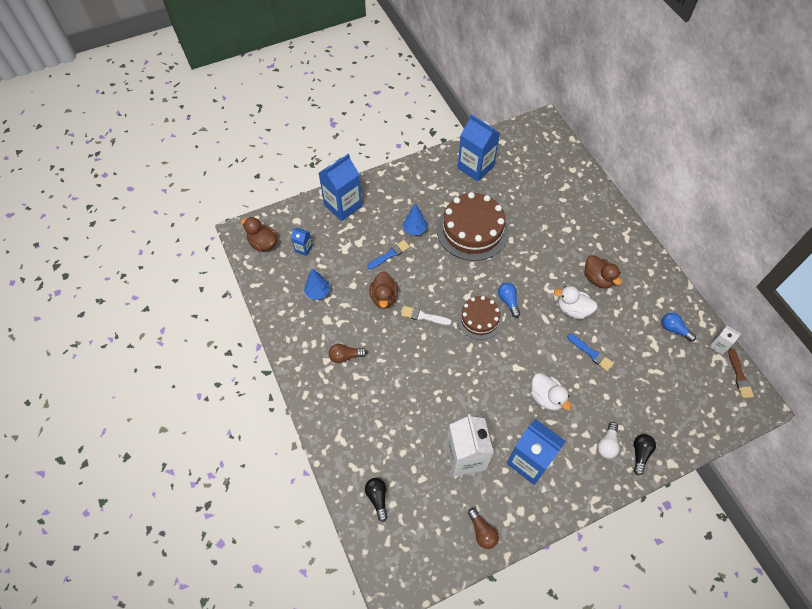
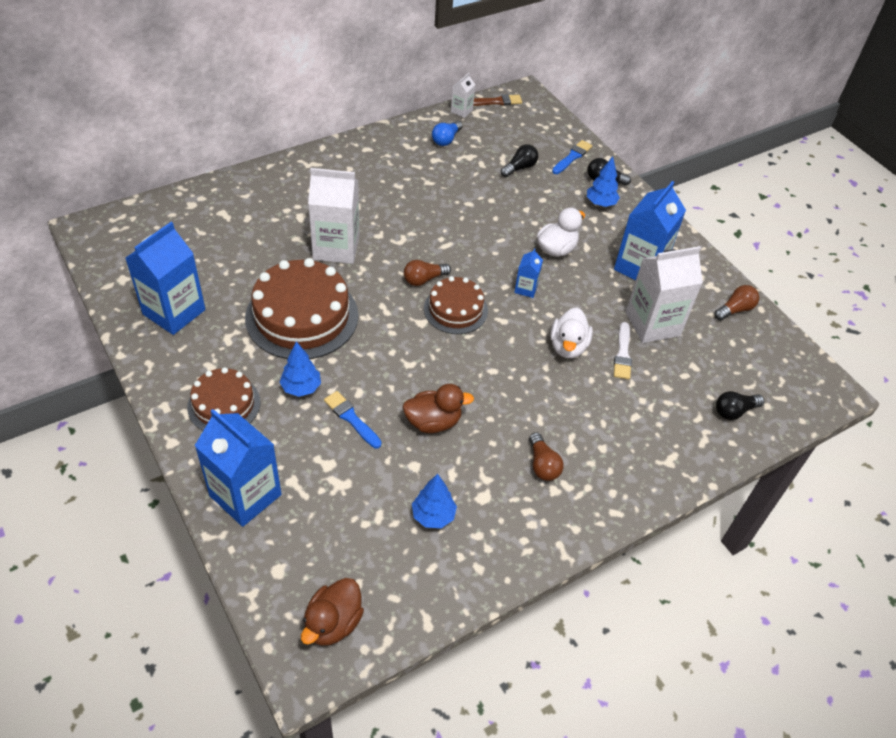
camera: 100 degrees left, 10 degrees down
blue carton [291,228,313,256] -> blue carton moved to [514,248,543,298]
white brush [401,306,452,325] -> white brush moved to [614,322,632,379]
blue light bulb [498,283,520,317] -> brown light bulb [404,260,451,286]
white duck [554,286,598,319] -> white duck moved to [550,307,593,358]
blue brush [567,334,614,371] -> blue brush moved to [552,140,592,174]
brown duck [584,255,622,288] -> none
white light bulb [597,422,620,459] -> blue tree [587,156,620,207]
none -> brown cake [187,367,260,431]
none -> white carton [308,168,359,264]
none -> black light bulb [501,144,538,177]

